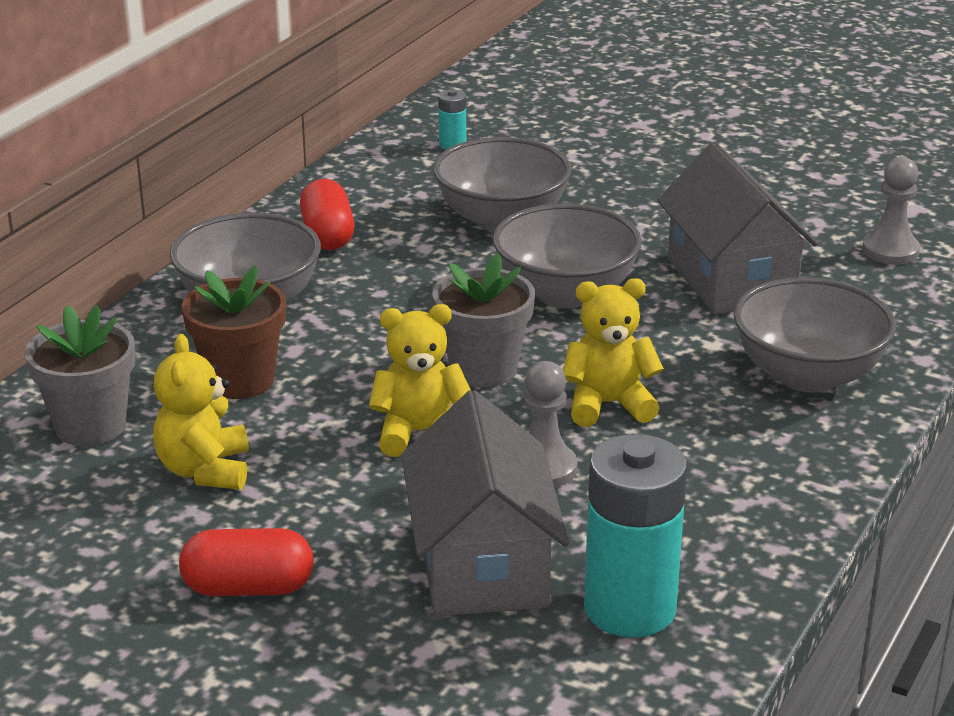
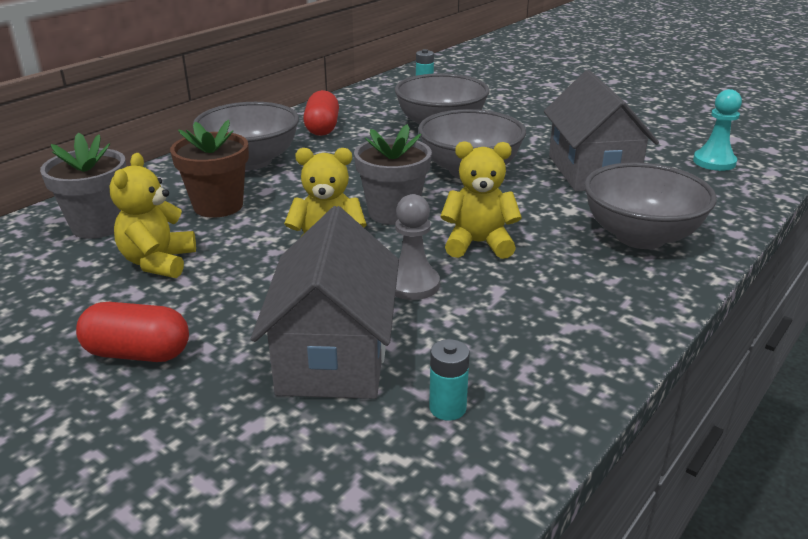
camera: 10 degrees right, 0 degrees up
turquoise battery [584,434,687,638] -> turquoise battery [429,339,469,421], size x0.45
grey pawn [862,157,920,265] -> turquoise pawn [693,89,742,171]

